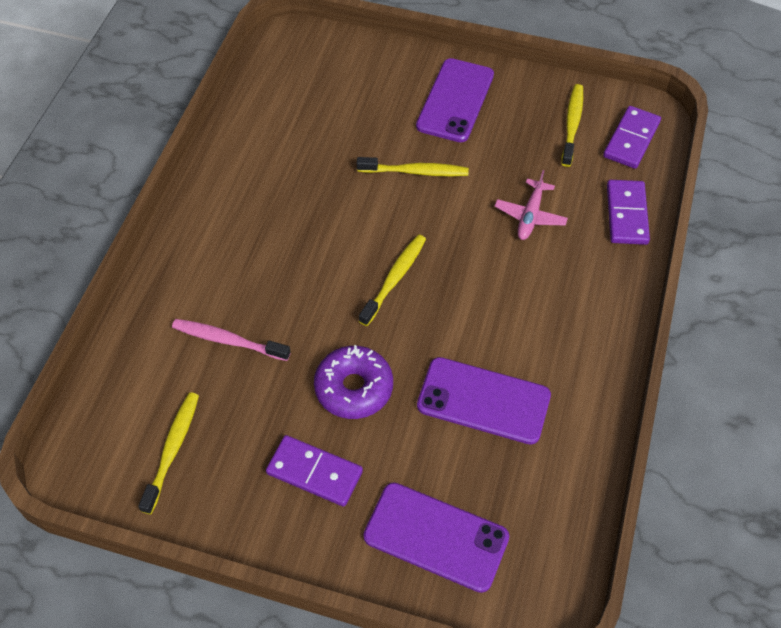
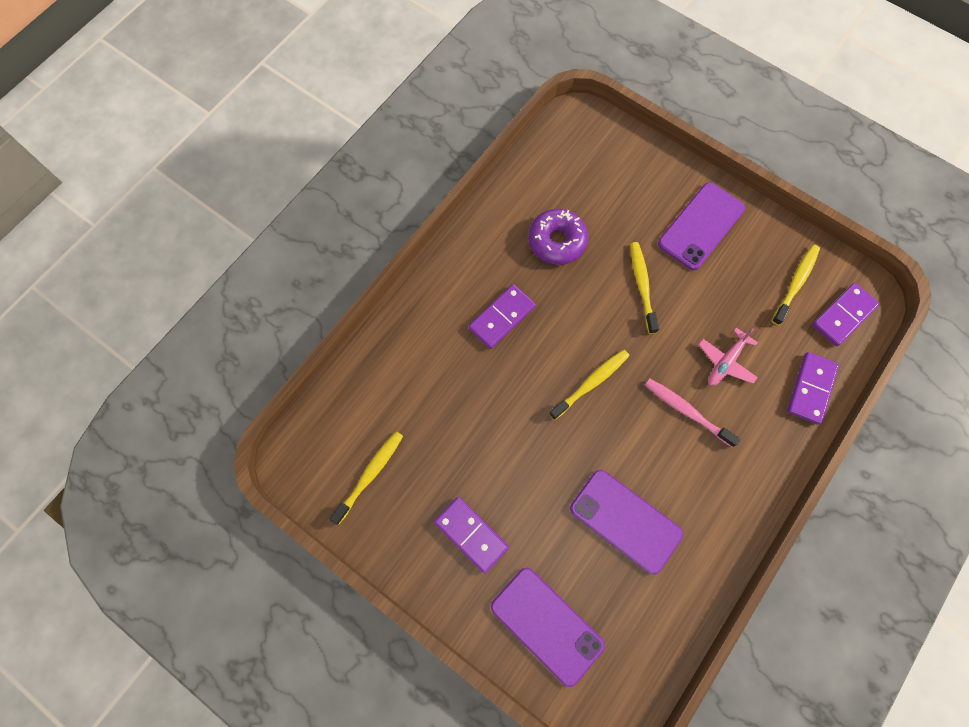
camera: 20 degrees right, 15 degrees up
pink toothbrush [172,319,291,361] -> pink toothbrush moved to [645,379,740,447]
purple donut [314,345,393,419] -> purple donut moved to [528,209,588,265]
yellow toothbrush [357,157,469,177] -> yellow toothbrush turned 120 degrees counterclockwise [630,242,659,334]
none -> purple domino [468,284,536,349]

